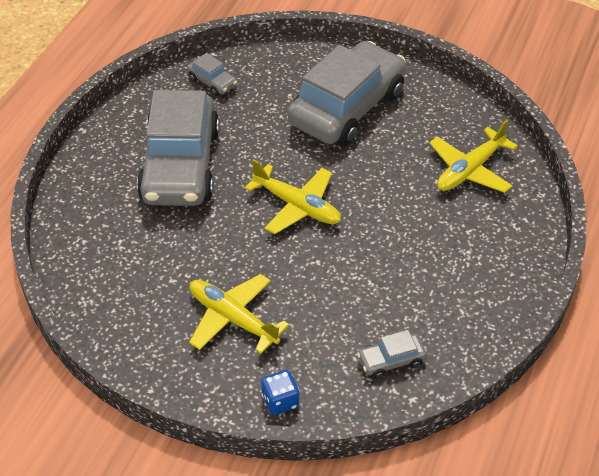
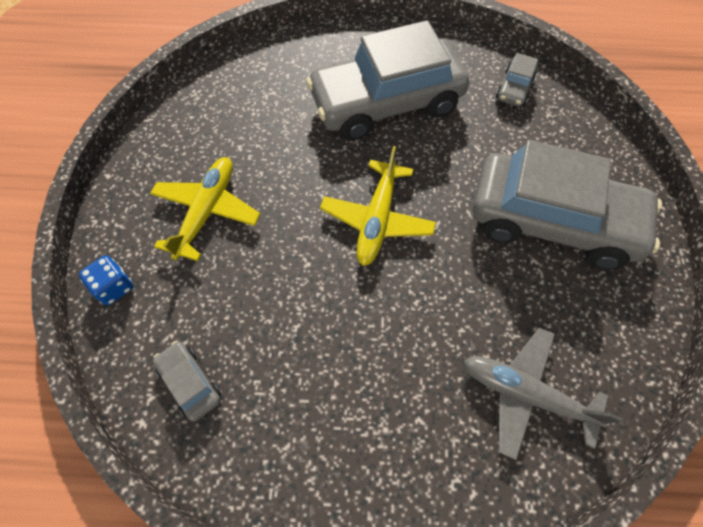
camera: 70 degrees right, 15 degrees up
yellow plane [429,120,518,193] -> grey plane [464,328,622,460]

